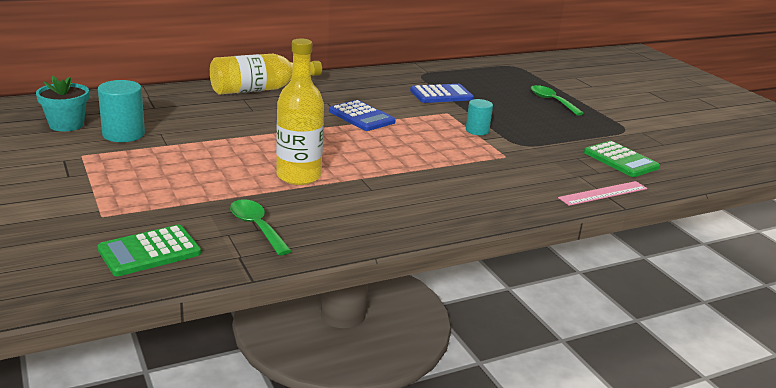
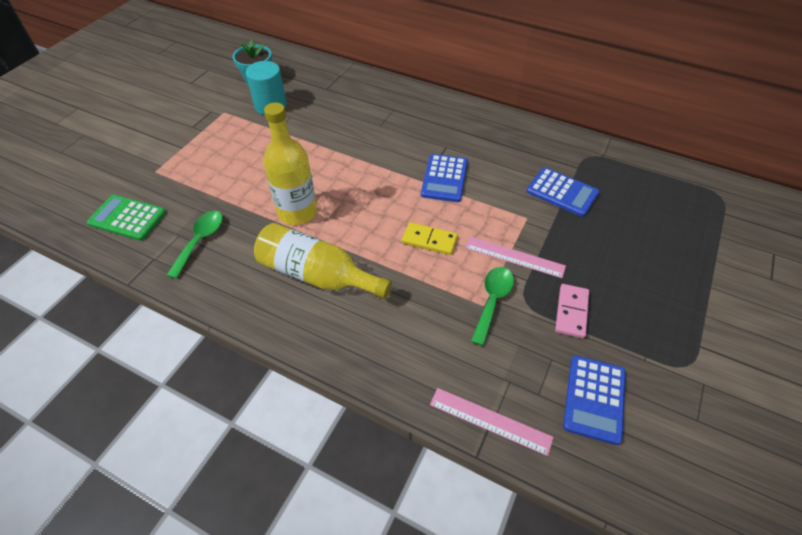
camera: 55 degrees right, 25 degrees up
yellow bottle [210,54,322,95] -> yellow bottle moved to [254,223,392,299]
turquoise cylinder [466,99,493,135] -> pink ruler [465,237,566,278]
green spoon [531,85,584,116] -> green spoon moved to [471,267,514,346]
green calculator [584,141,660,177] -> blue calculator [563,355,626,445]
none -> yellow domino [402,222,458,255]
none -> pink domino [555,284,589,338]

